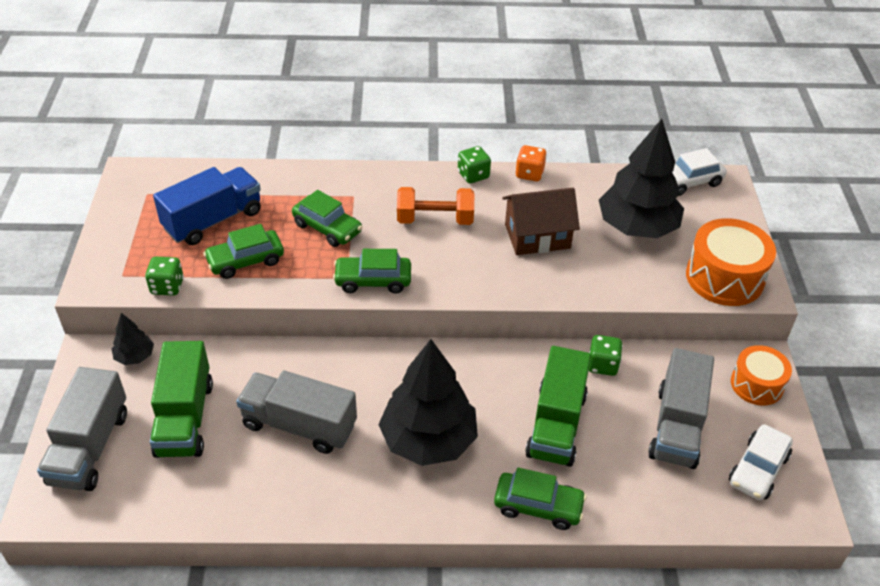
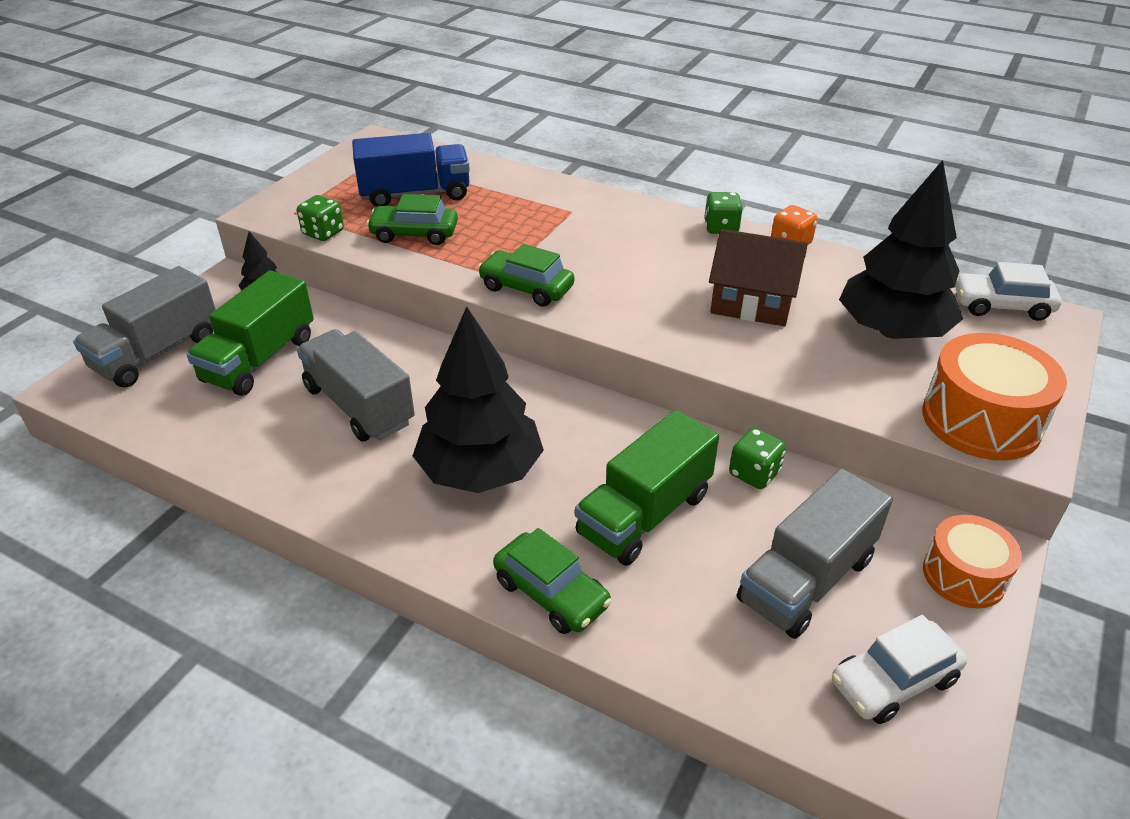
camera: 30 degrees right, 5 degrees down
green car [292,190,362,247] -> none
orange dumbbell [397,187,474,225] -> none

